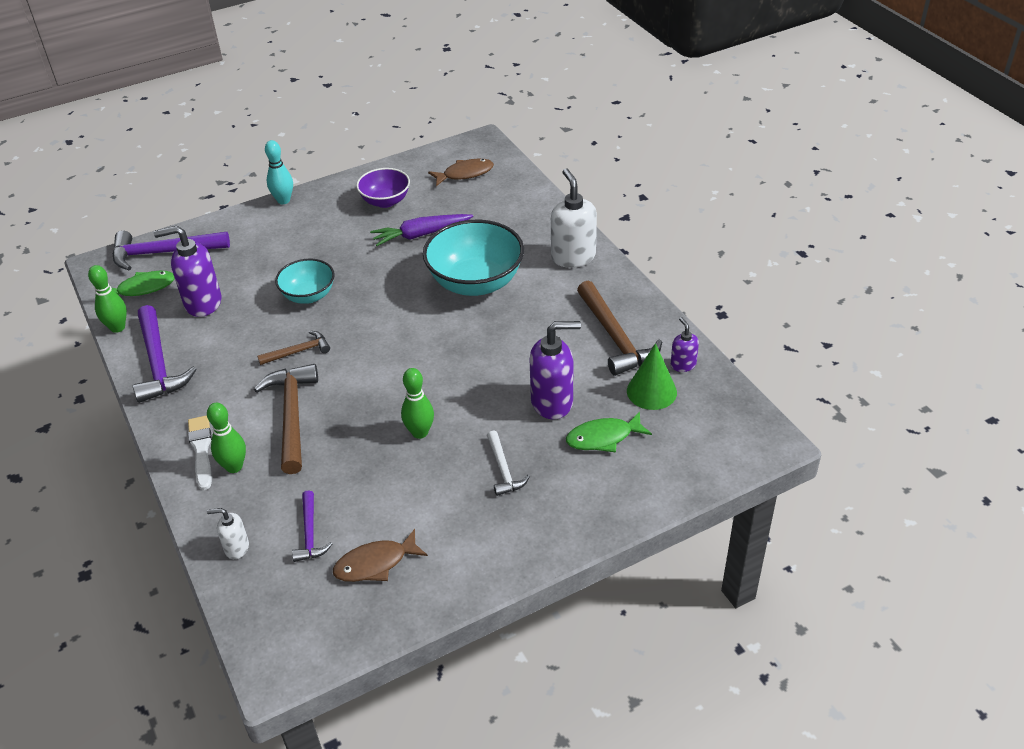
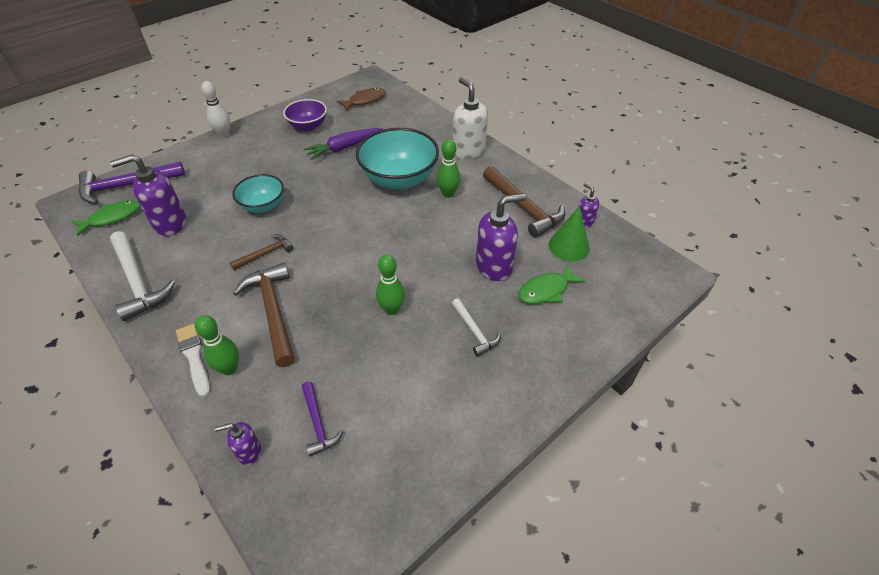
camera: 15 degrees left, 5 degrees up
green bowling pin [88,265,127,333] -> green bowling pin moved to [437,139,460,198]
purple hammer [133,305,197,403] -> white hammer [110,231,175,321]
white soap dispenser [207,508,249,559] -> purple soap dispenser [214,422,261,465]
turquoise bowling pin [265,140,293,204] -> white bowling pin [201,81,230,137]
brown fish [333,529,428,582] -> none

